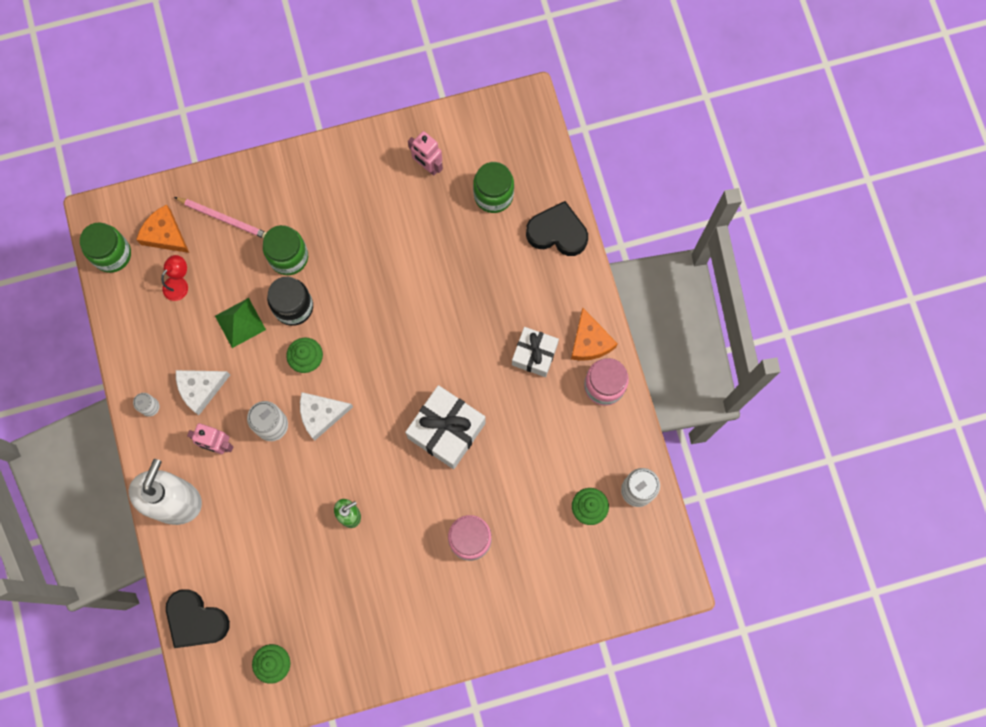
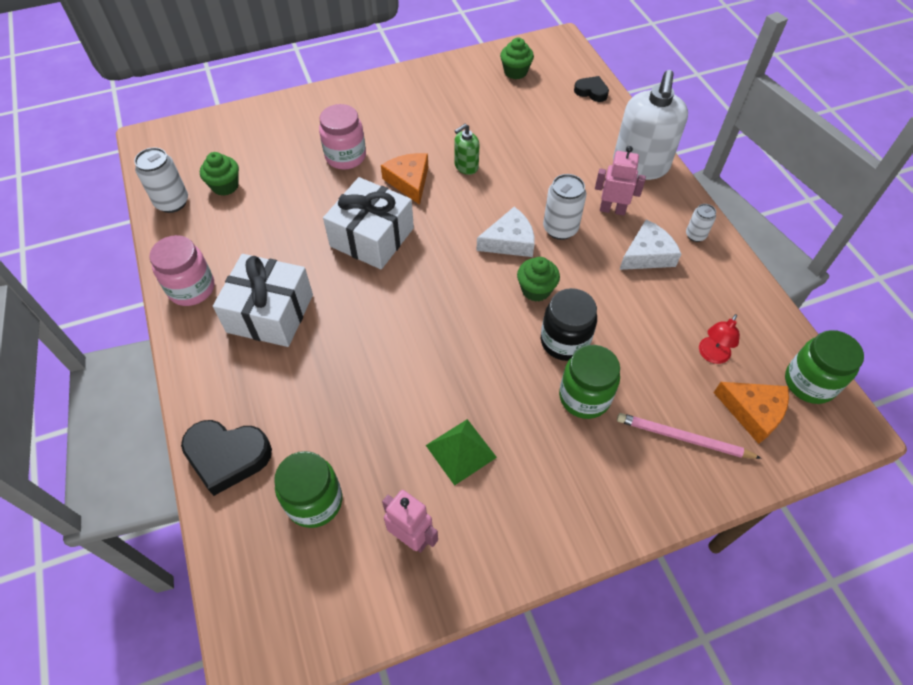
camera: 175 degrees right, 20 degrees down
black heart [166,589,230,648] -> black heart [574,76,609,102], size x0.58
green pyramid [215,298,266,348] -> green pyramid moved to [426,419,497,486]
white gift [512,327,559,377] -> white gift [213,254,313,347], size x1.54
orange cheese [571,308,618,361] -> orange cheese moved to [381,153,428,205]

